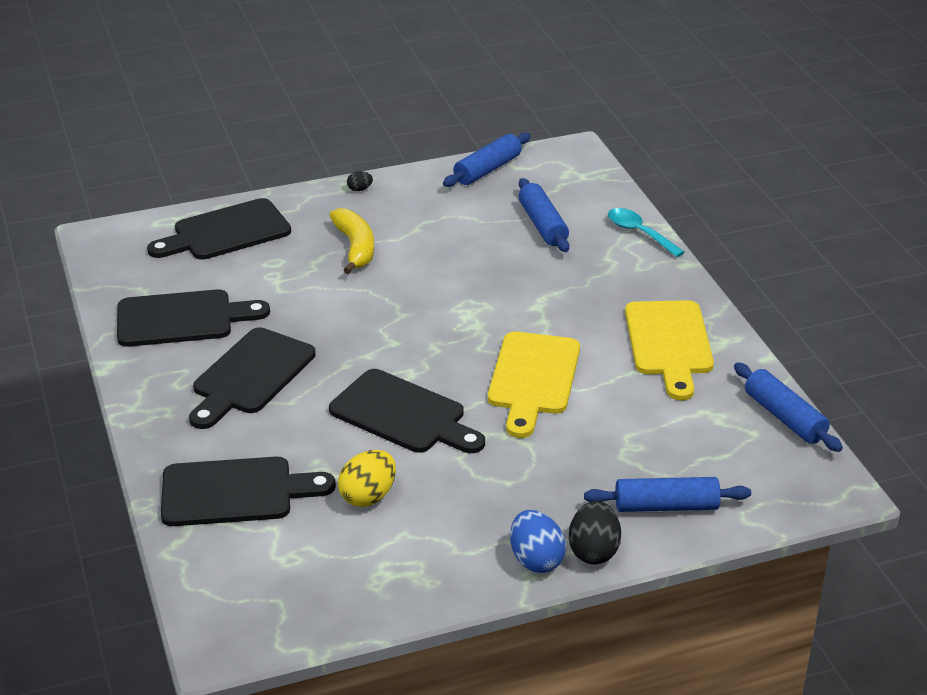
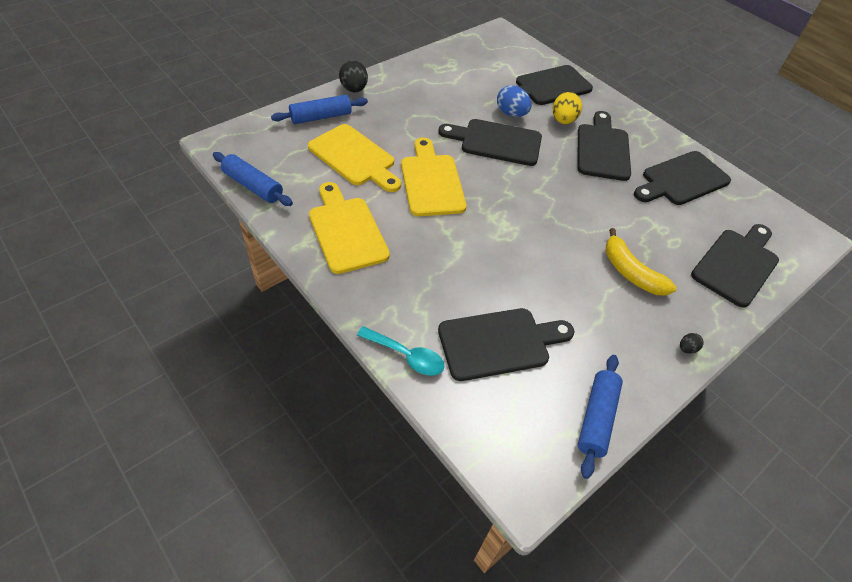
camera: 155 degrees right, 15 degrees up
yellow egg [338,450,396,507] -> yellow egg moved to [553,92,582,124]
blue egg [510,510,566,573] -> blue egg moved to [497,85,532,117]
blue rolling pin [518,178,569,252] -> black cutting board [438,308,574,381]
none -> yellow cutting board [308,124,401,192]

